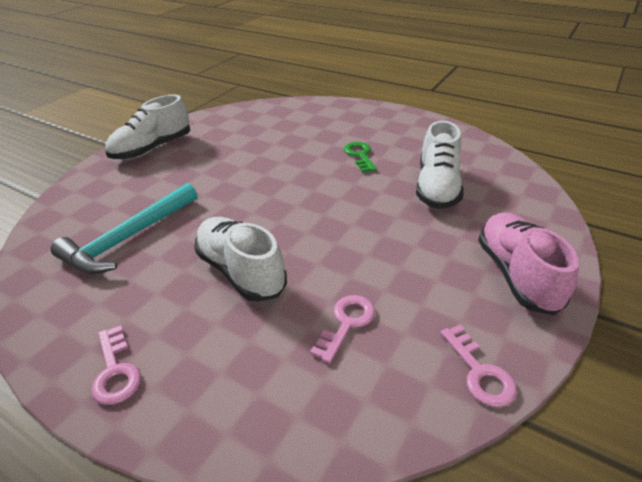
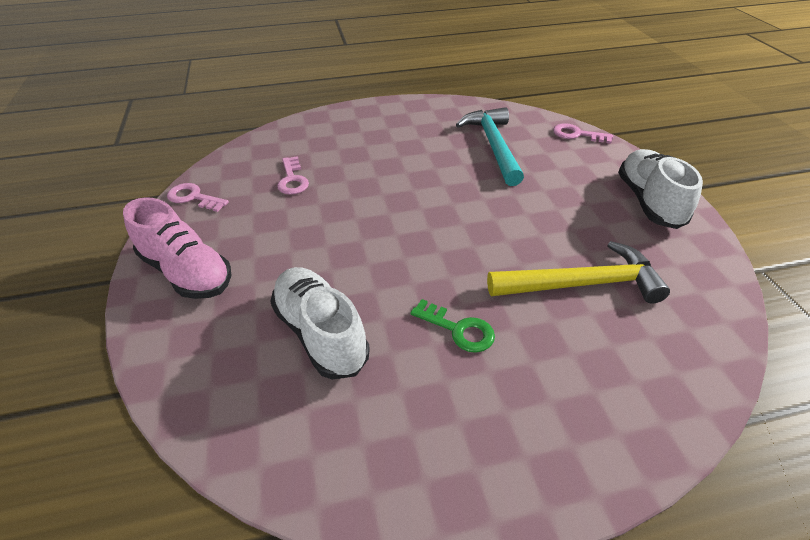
camera: 135 degrees right, 5 degrees up
pink key [91,325,141,405] -> pink key moved to [553,123,613,144]
white shoe [194,217,287,302] -> none
none -> yellow hammer [487,241,670,304]

